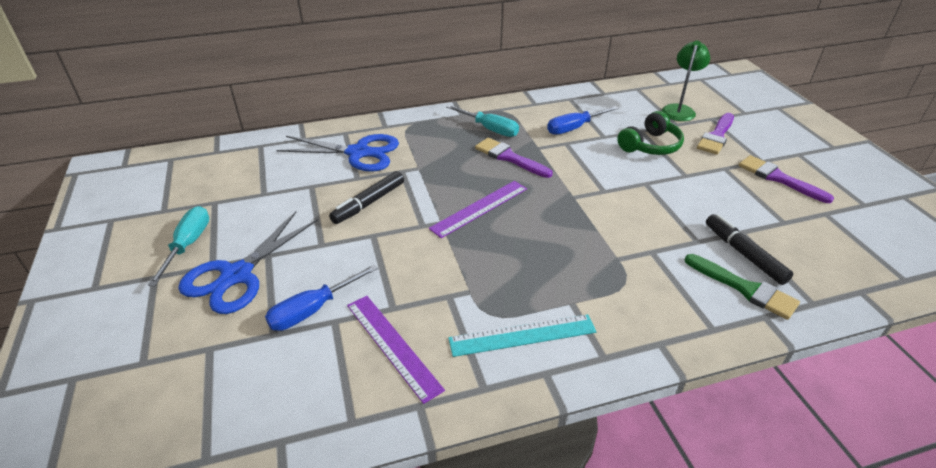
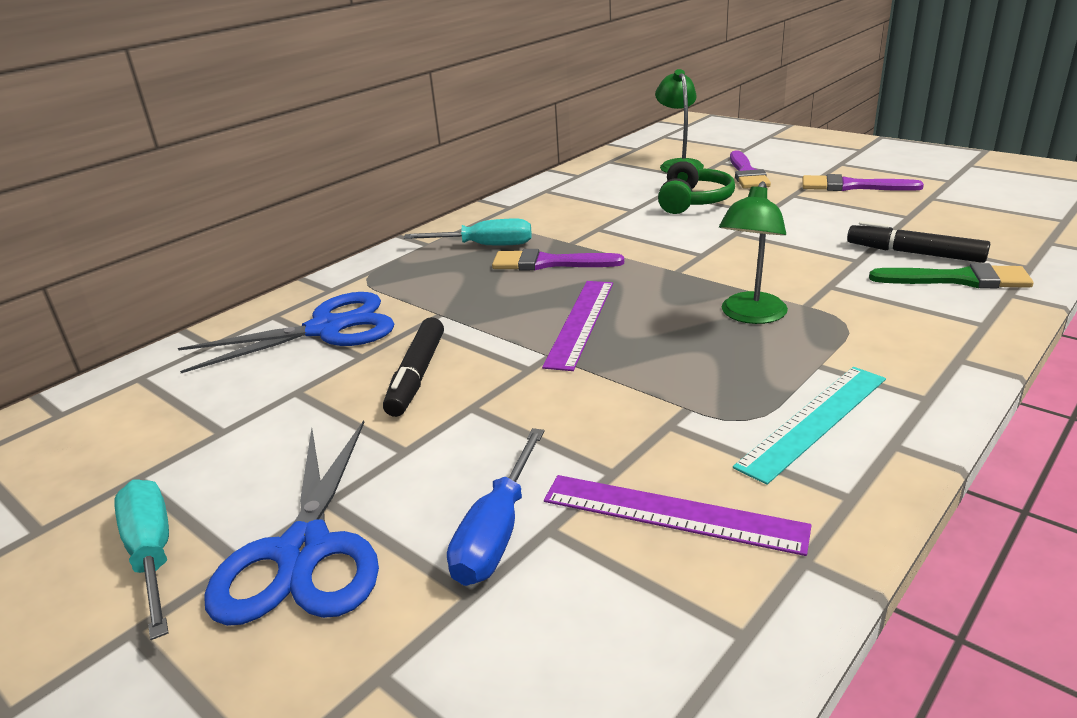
camera: 30 degrees left, 10 degrees down
blue screwdriver [547,106,619,135] -> none
none -> green lamp [719,181,788,324]

